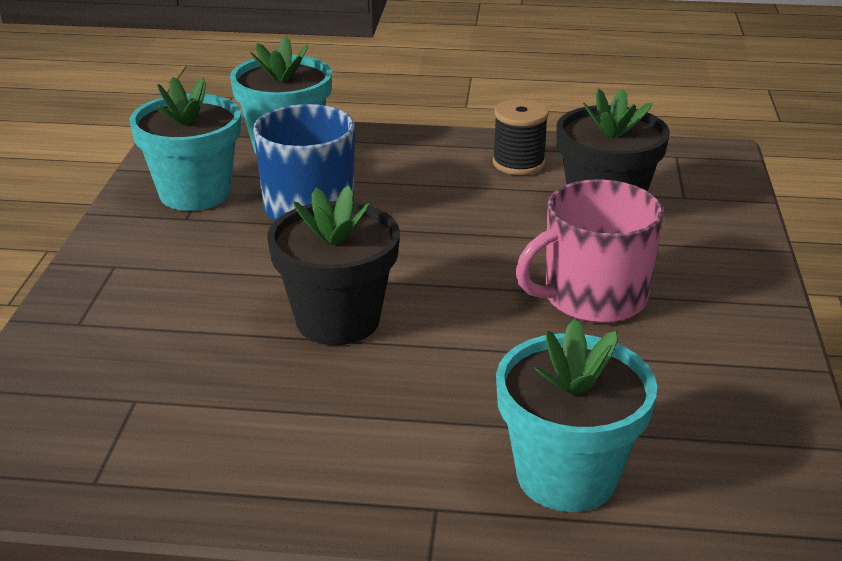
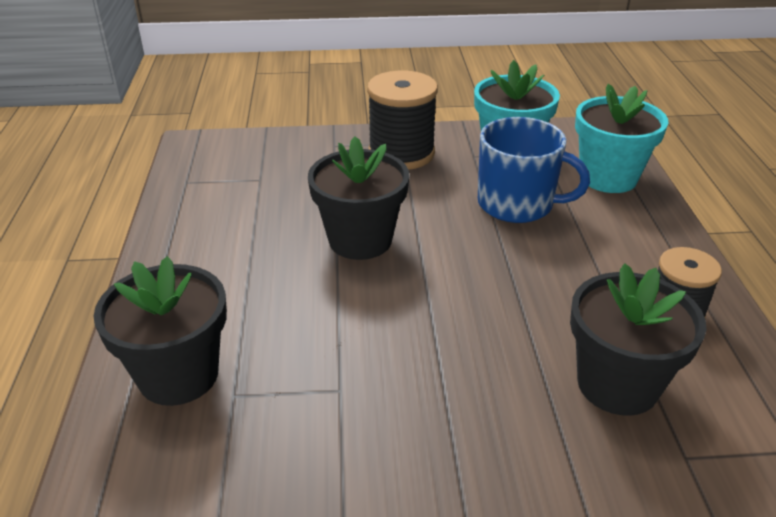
camera: 80 degrees right, 5 degrees up
turquoise flower pot [496,319,657,512] -> black flower pot [94,256,227,406]
pink mug [515,179,664,323] -> none
none -> black spool [367,71,438,170]

